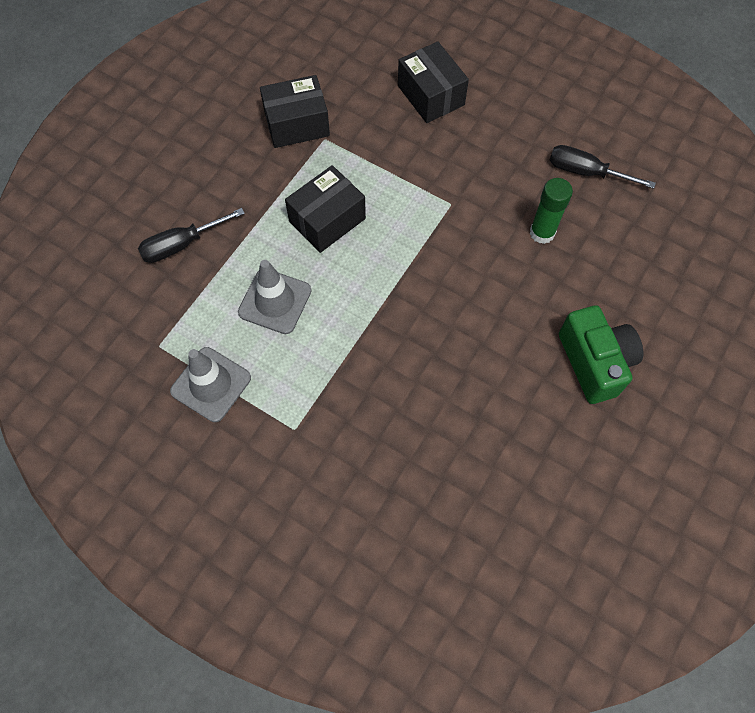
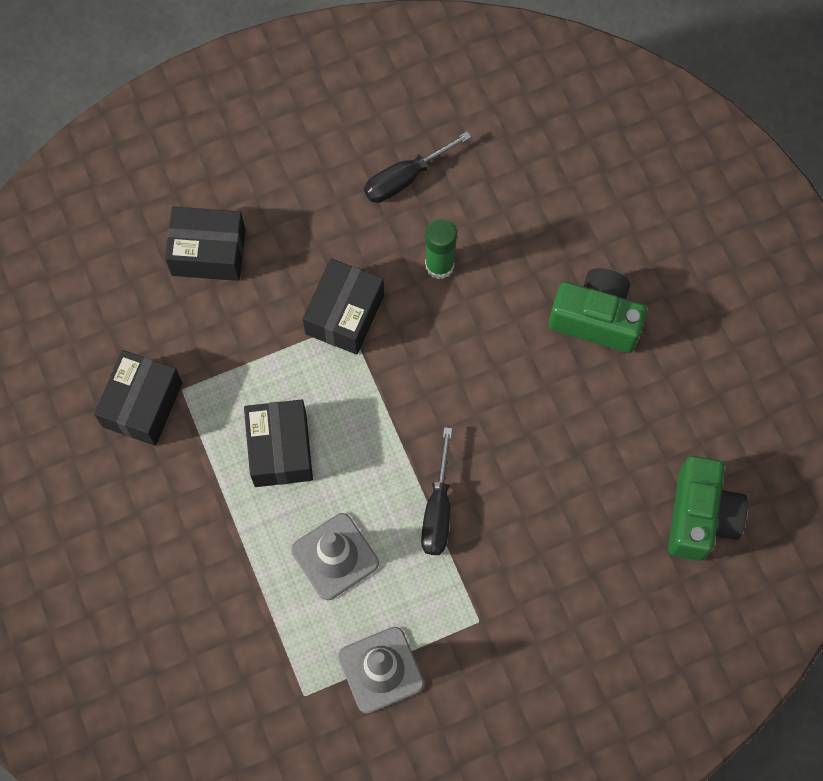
camera: 55 degrees left, 5 degrees up
black screwdriver [138,208,245,263] -> black screwdriver moved to [421,427,452,555]
none -> black box [303,258,384,355]
none -> green camera [668,456,748,561]

